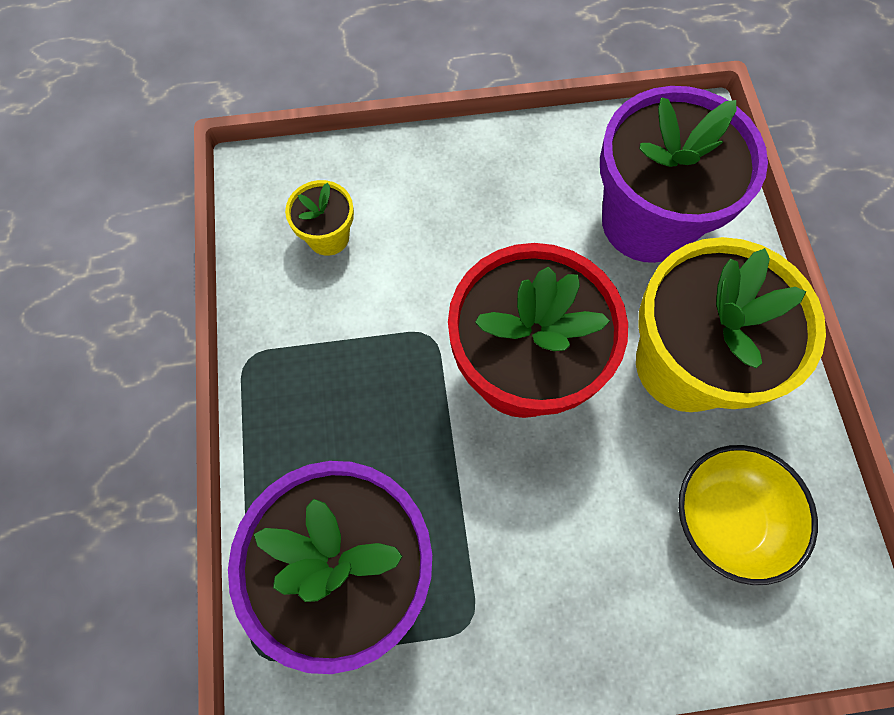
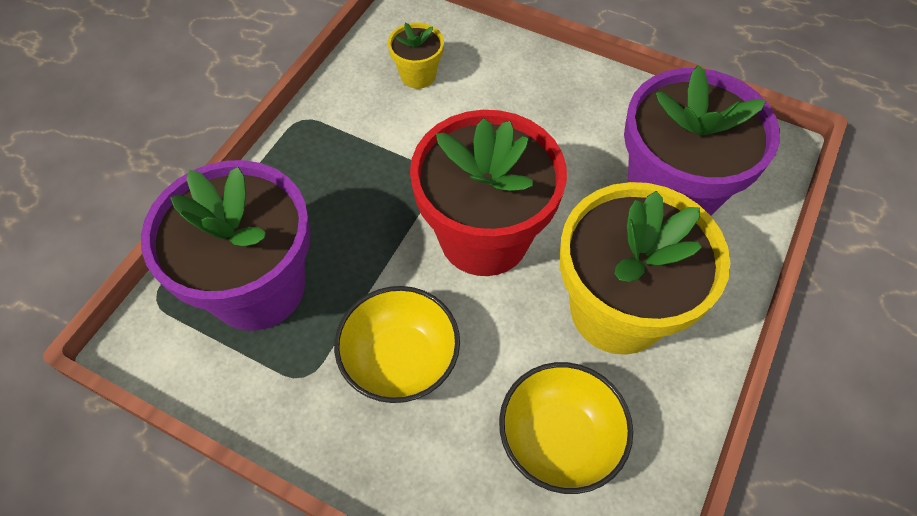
camera: 35 degrees right, 10 degrees down
none -> yellow bowl [334,286,460,403]

